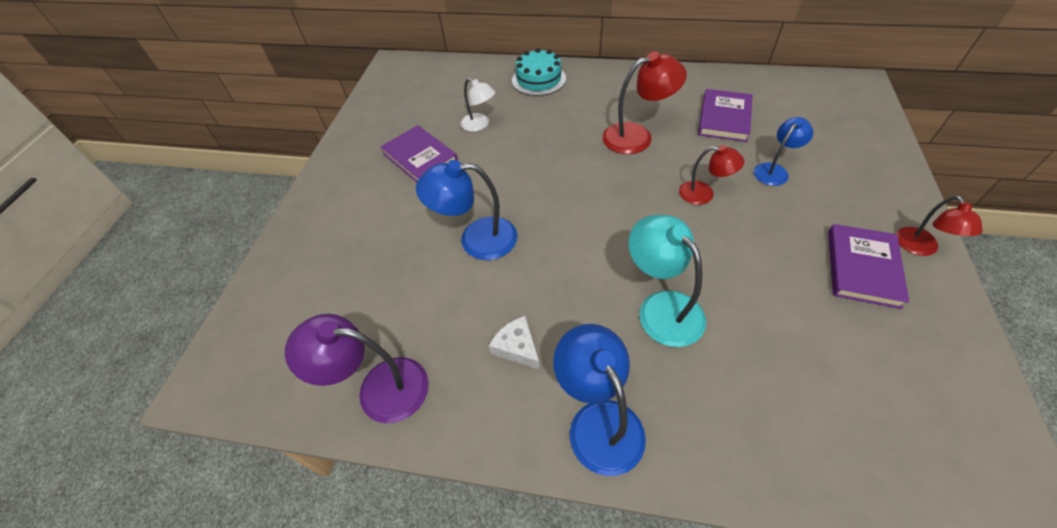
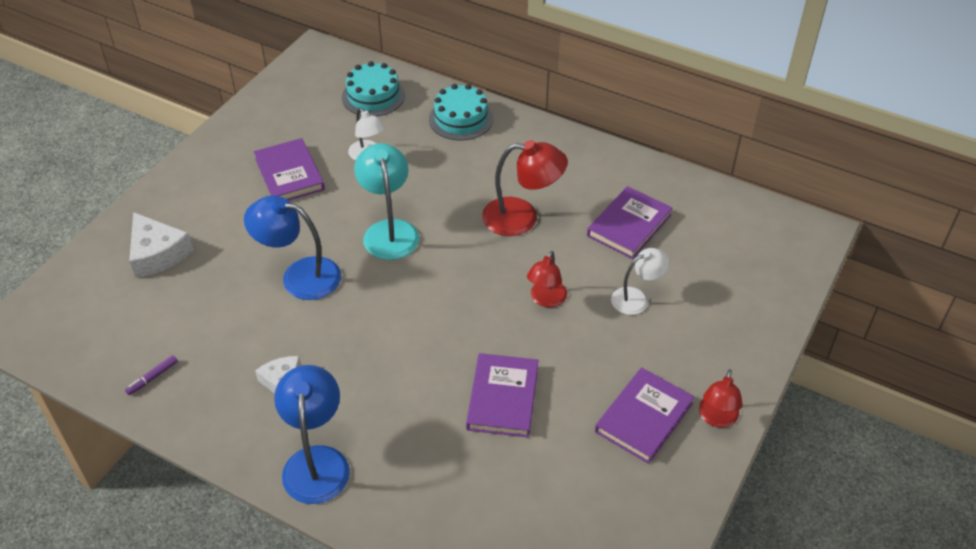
camera: 15 degrees right, 5 degrees down
purple lamp [285,314,429,423] -> purple marker [125,355,178,395]
turquoise lamp [628,215,706,347] -> turquoise lamp moved to [354,143,419,260]
red lamp [679,145,744,205] -> red lamp turned 75 degrees clockwise [527,251,567,307]
blue lamp [754,117,813,186] -> white lamp [611,248,669,315]
none -> white cheese [129,212,194,278]
none -> turquoise cake [342,61,405,116]
none -> purple book [466,353,539,437]

